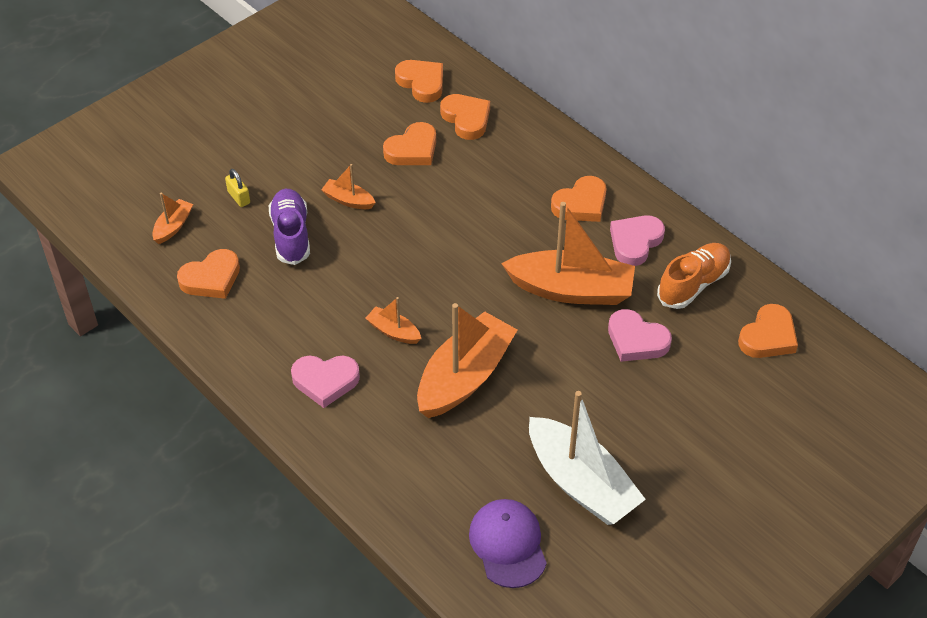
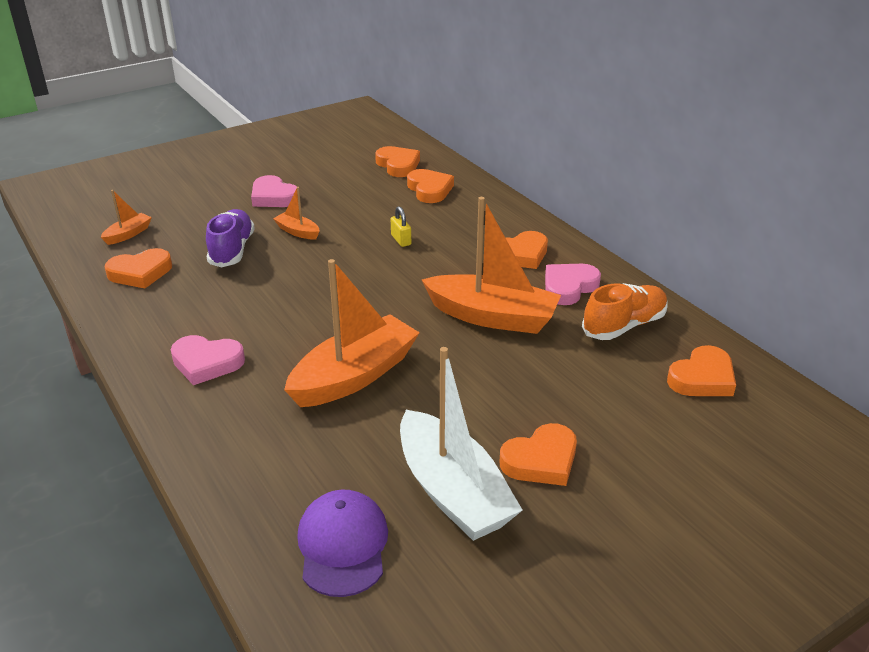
camera: 10 degrees right, 15 degrees down
yellow padlock [225,169,250,207] -> yellow padlock moved to [391,206,411,247]
orange boat [365,297,421,344] -> none
orange heart [383,122,436,165] -> orange heart moved to [500,423,577,486]
pink heart [608,309,672,362] -> pink heart moved to [251,175,297,207]

